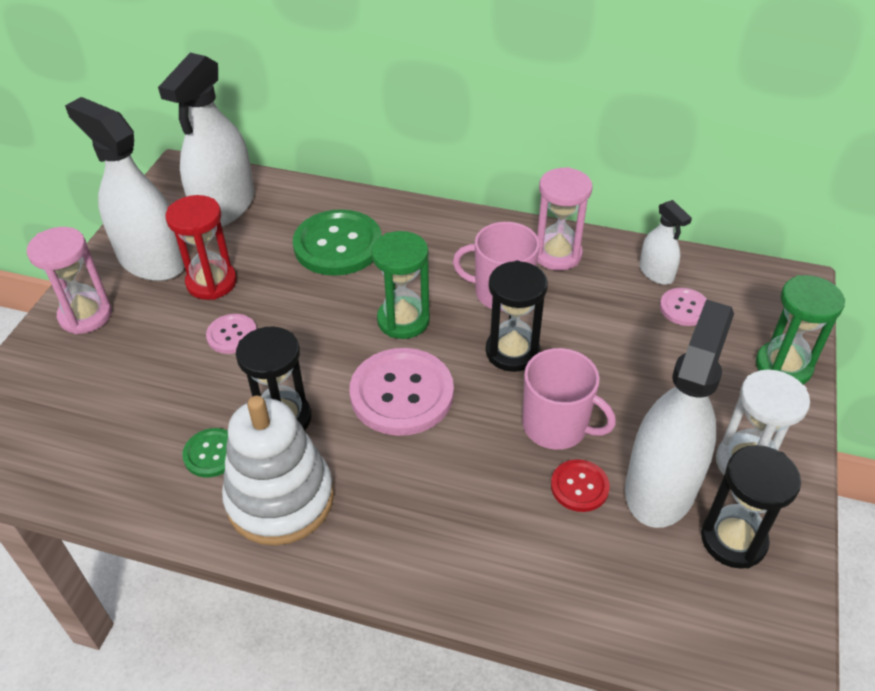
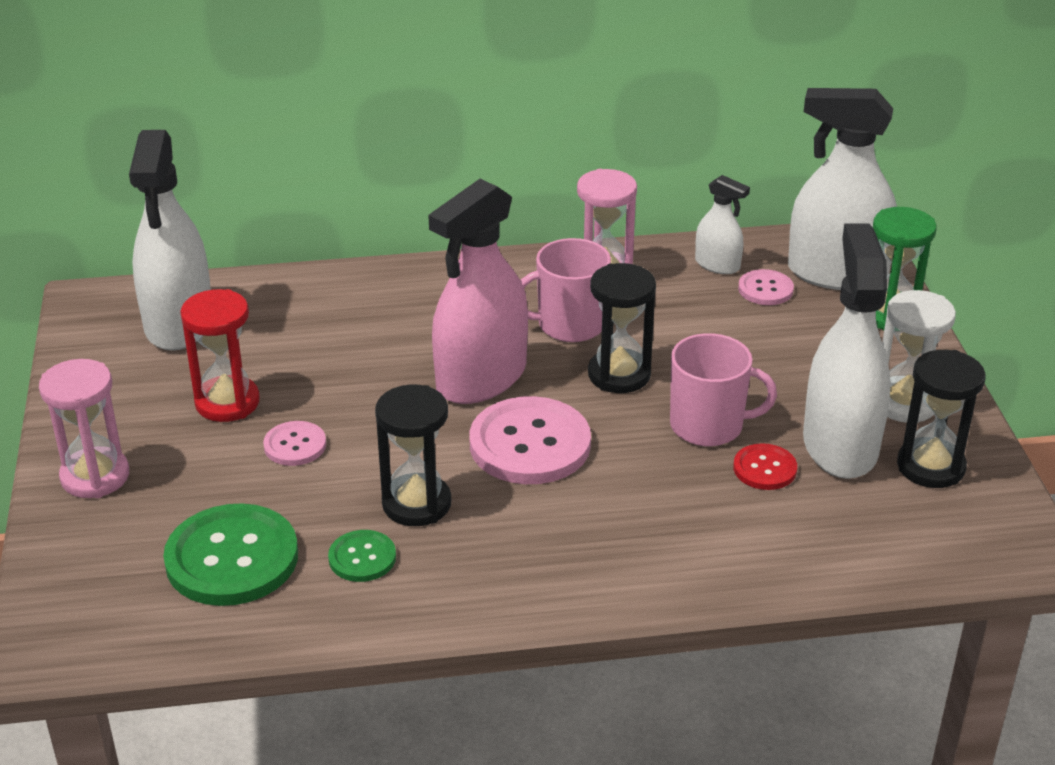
camera: 25 degrees left, 10 degrees down
white spray bottle [65,97,185,281] -> white spray bottle moved to [788,88,897,290]
white stacking toy [222,396,334,545] -> none
green button [293,209,382,276] -> green button moved to [163,503,298,606]
green hourglass [371,231,430,339] -> pink spray bottle [428,179,528,404]

